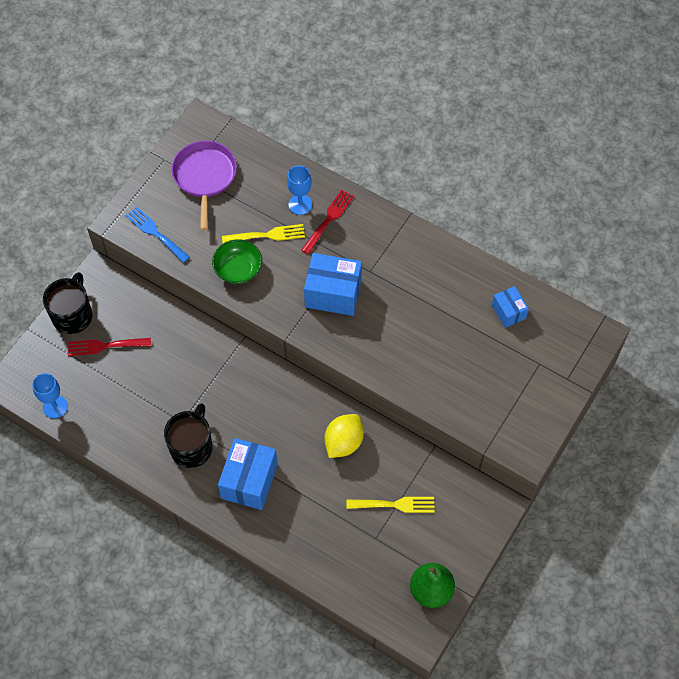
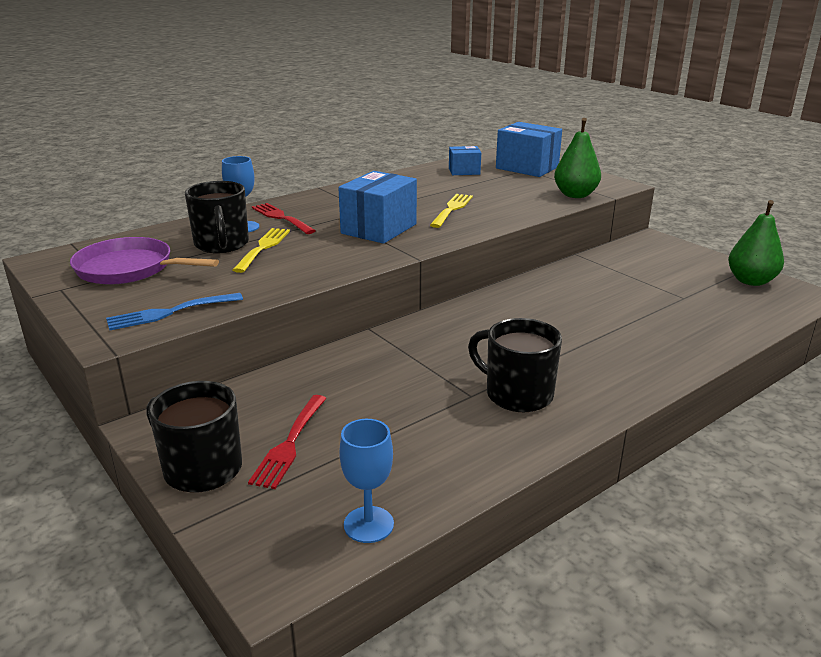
camera: 70 degrees left, 35 degrees down
green bowl [212,239,262,284] -> none
blue box [218,438,278,510] -> blue box moved to [496,122,562,177]
yellow lemon [324,414,364,458] -> none
yellow fork [346,497,435,513] -> yellow fork moved to [430,194,473,228]
none -> black mug [185,181,249,253]
none -> green pear [554,118,601,198]

